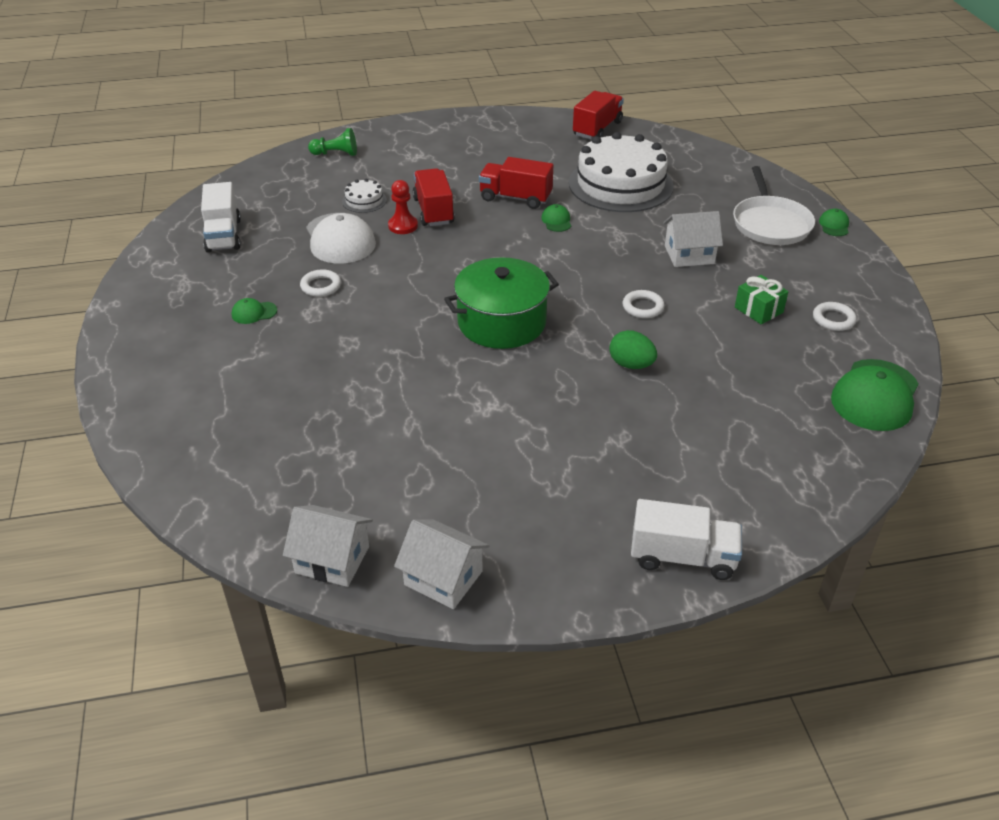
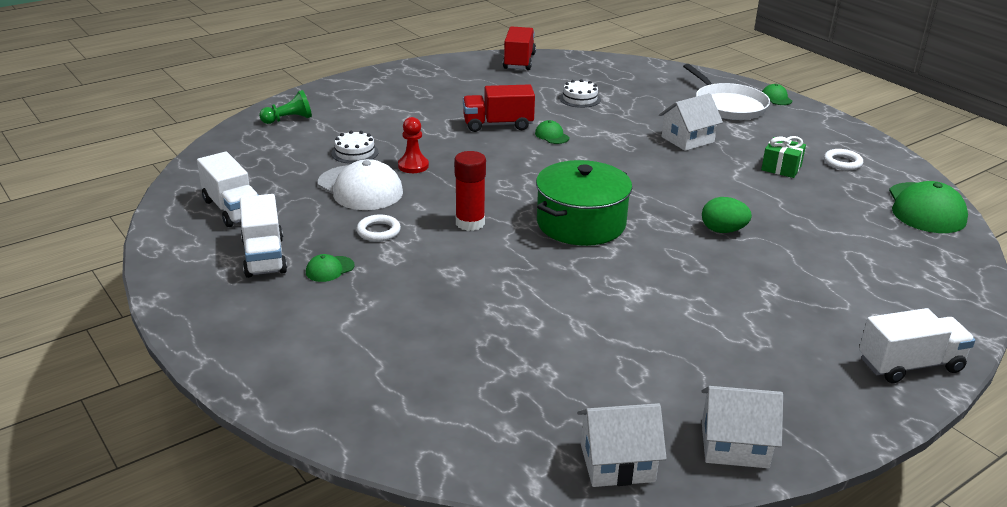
camera: 25 degrees left, 10 degrees down
red truck [413,168,455,226] -> none
white cake [569,132,674,212] -> white cake [559,79,601,108], size x0.42
white ring [623,290,665,318] -> none
none -> white truck [240,194,287,278]
none -> red glue stick [454,151,486,231]

